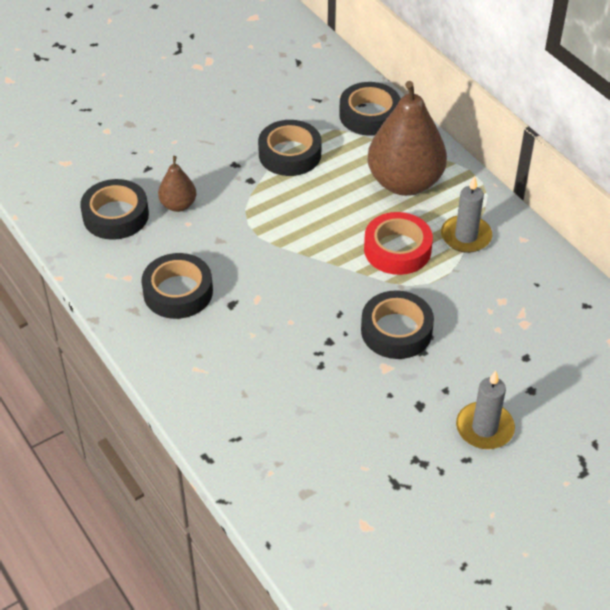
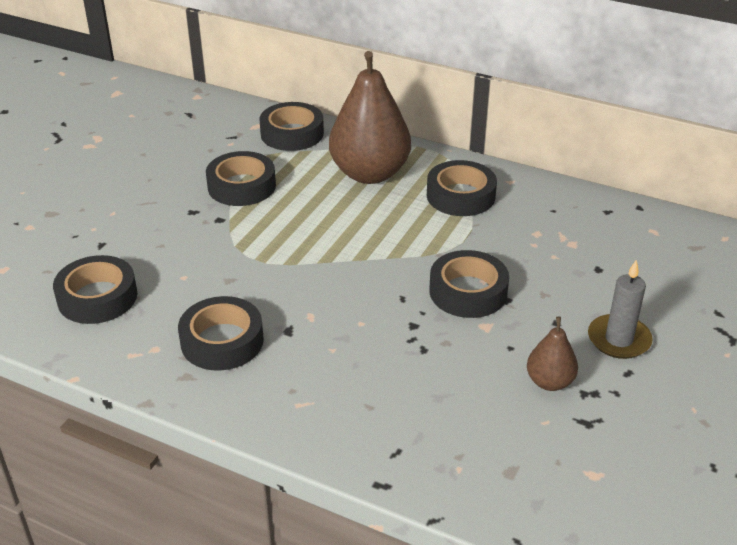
camera: 30 degrees left, 10 degrees down
brown pear [158,156,196,212] -> brown pear moved to [527,317,578,391]
red tape [364,212,433,275] -> none
grey candle [441,176,492,253] -> black tape [427,160,497,216]

